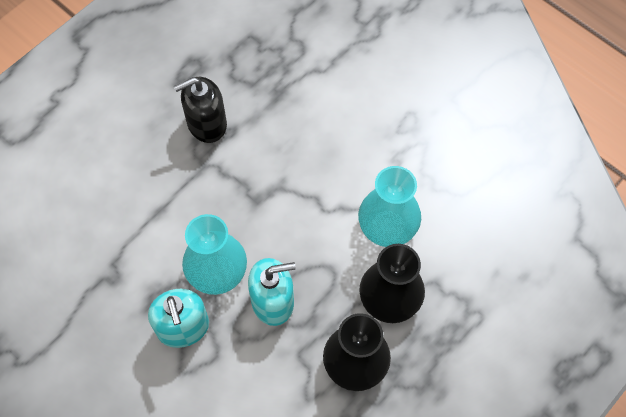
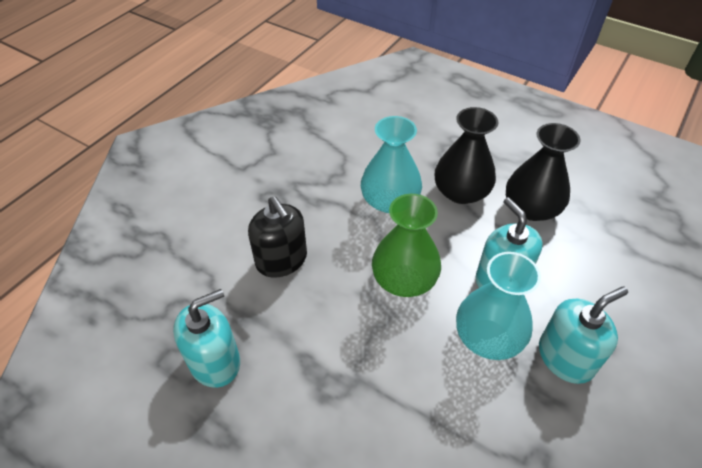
camera: 100 degrees left, 15 degrees down
black soap dispenser [174,77,227,143] -> black soap dispenser moved to [248,196,307,278]
none -> turquoise soap dispenser [173,289,240,388]
none -> green vase [372,194,441,297]

